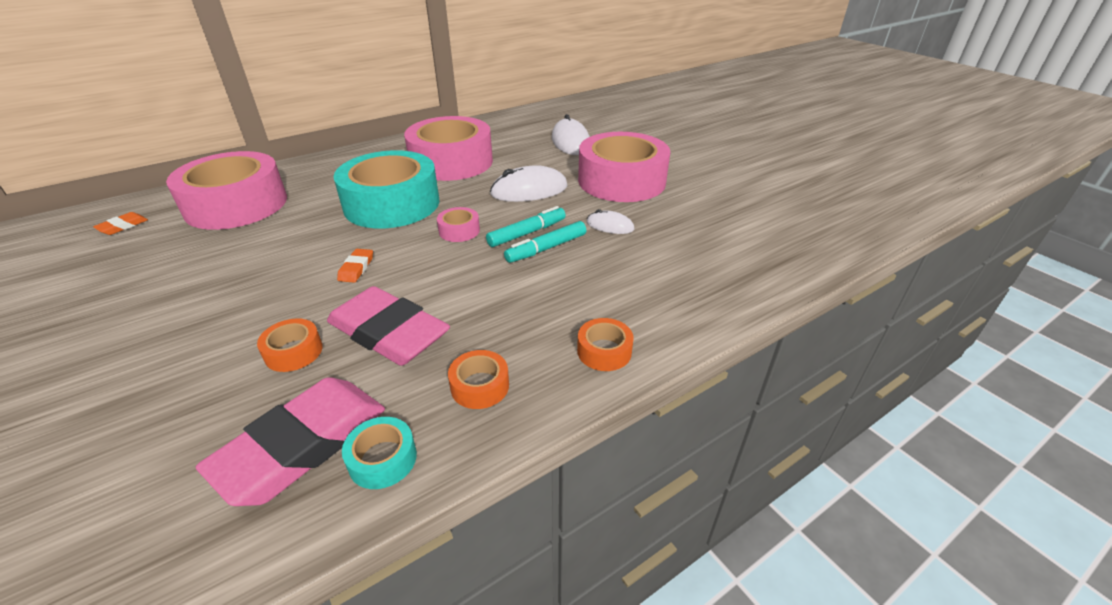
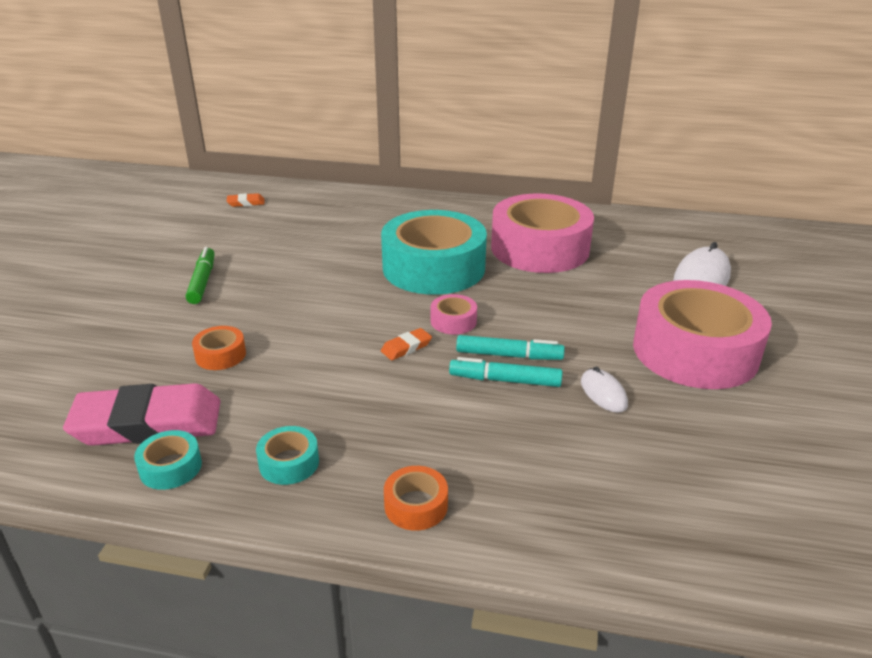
camera: 45 degrees right, 5 degrees down
pink tape [166,151,287,230] -> none
pink eraser [327,286,450,366] -> none
orange eraser [337,249,373,283] -> orange eraser moved to [381,328,432,360]
orange tape [448,350,509,409] -> turquoise tape [256,426,319,485]
white mouse [490,165,568,202] -> none
none -> green marker [186,247,215,304]

